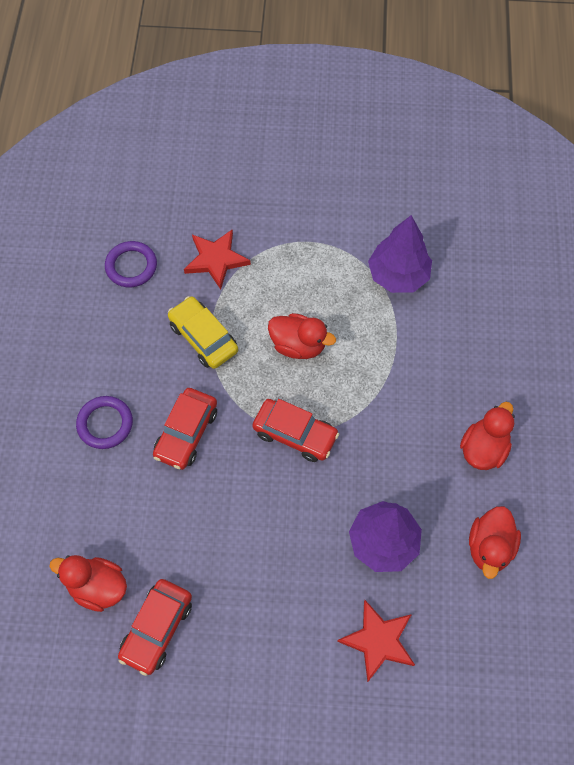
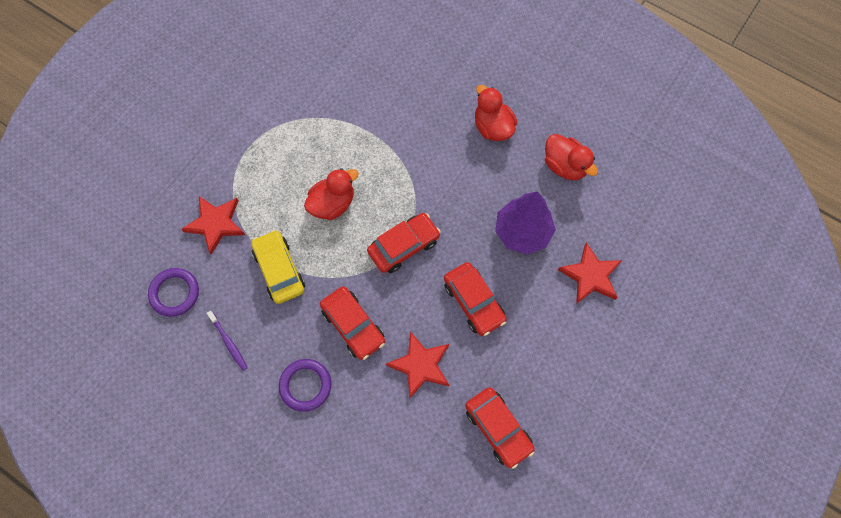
camera: 60 degrees left, 5 degrees up
red duck [49,555,127,612] -> none
yellow car [168,296,238,369] -> yellow car turned 75 degrees clockwise [251,230,305,304]
purple tree [368,215,432,293] -> none
none -> purple toothbrush [207,311,248,371]
none -> red star [386,331,449,399]
none -> red car [444,262,507,336]

